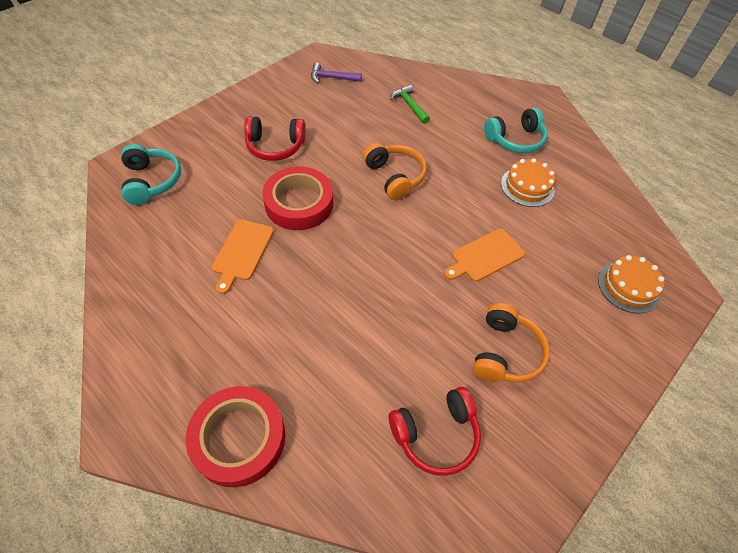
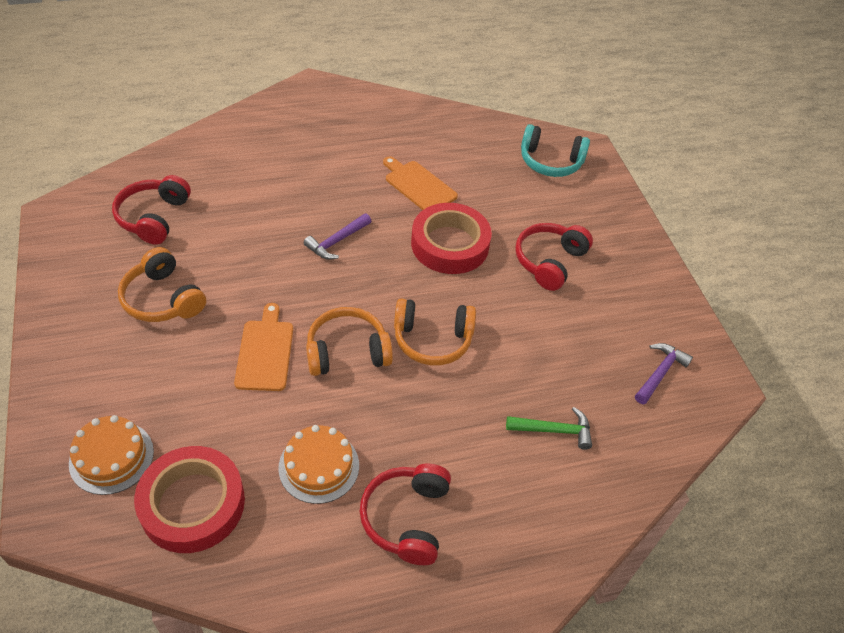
camera: 120 degrees right, 5 degrees down
red tape [186,386,285,487] -> red tape moved to [134,446,245,553]
turquoise headphones [484,107,548,153] -> red headphones [360,464,451,565]
none -> purple hammer [304,213,371,259]
none -> orange headphones [306,307,393,376]

